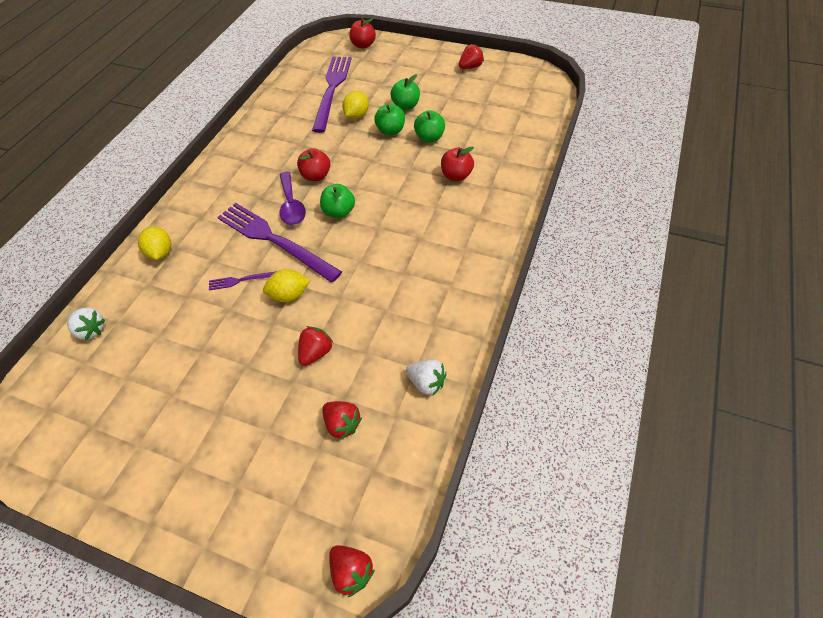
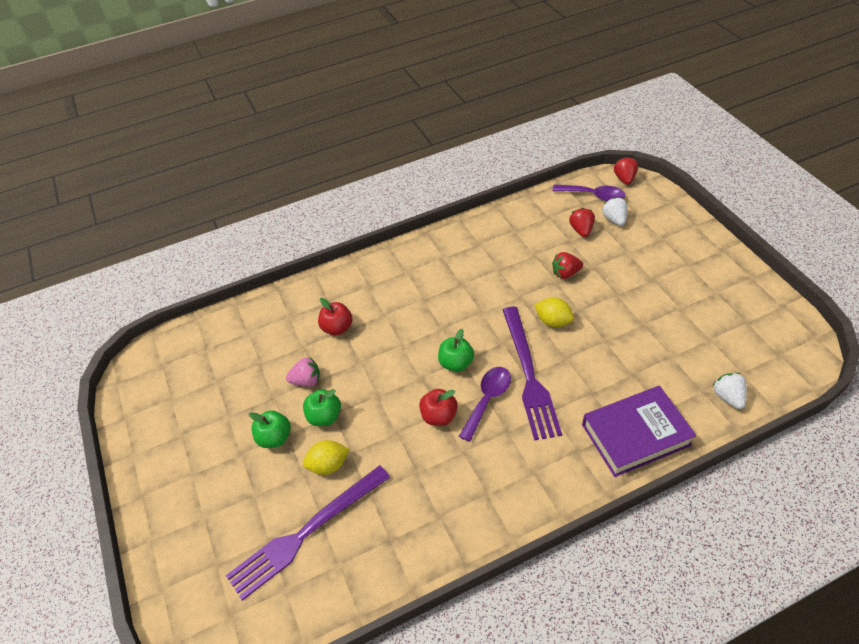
camera: 135 degrees left, 5 degrees down
yellow lemon [138,226,171,260] -> purple book [582,386,696,477]
purple fork [209,271,277,290] -> none
red apple [349,19,376,49] -> none
white strawberry [406,359,446,395] -> white strawberry moved to [602,197,627,226]
green apple [414,110,445,143] -> pink strawberry [286,357,320,387]
red strawberry [459,44,484,69] -> none
none -> purple spoon [552,185,625,201]

